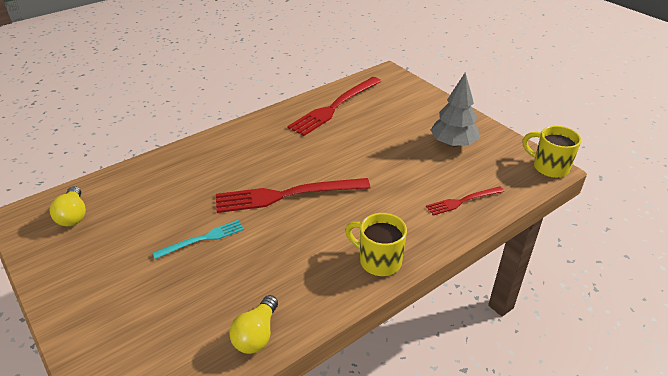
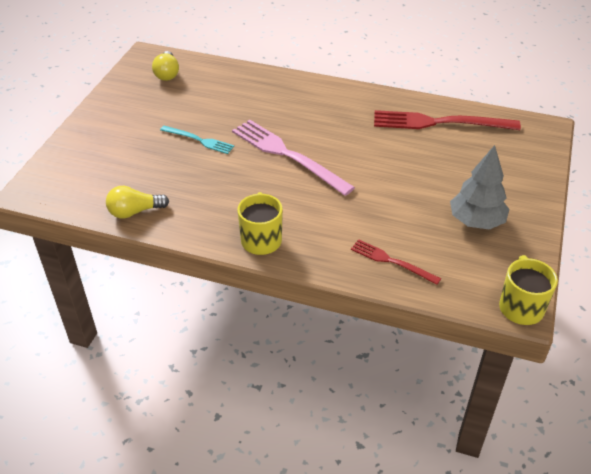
camera: 55 degrees right, 5 degrees up
yellow light bulb [50,186,86,226] -> yellow light bulb turned 45 degrees counterclockwise [152,51,179,81]
red fork [216,178,370,213] -> pink fork [232,120,355,196]

